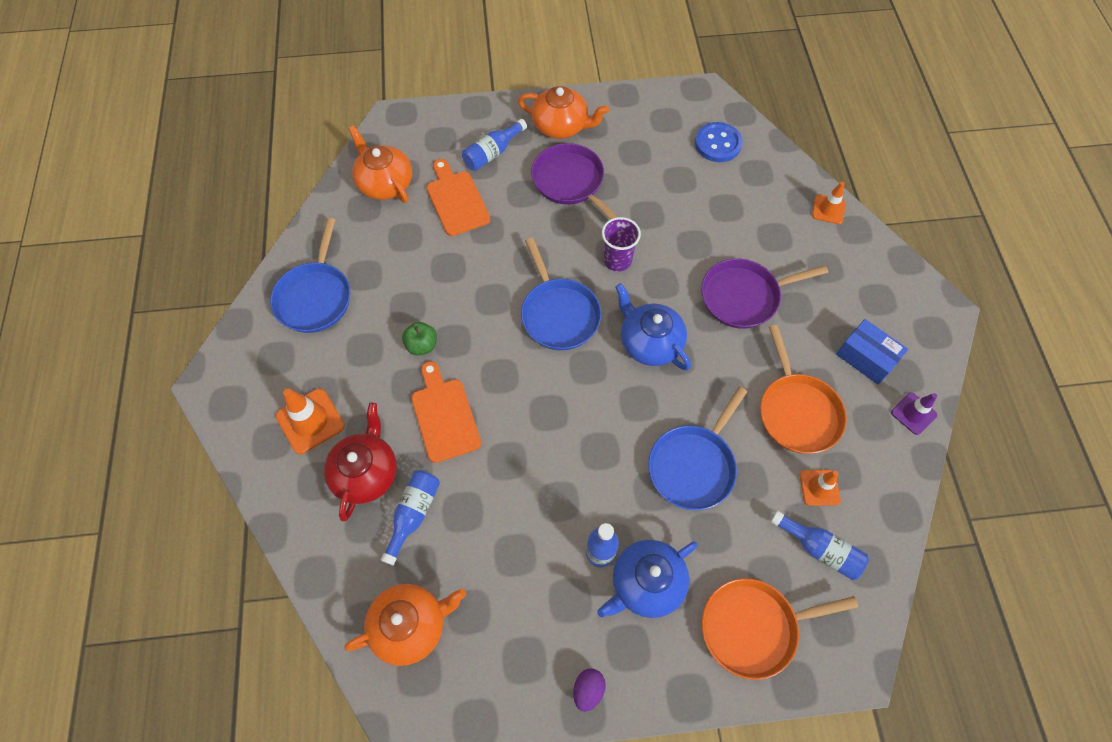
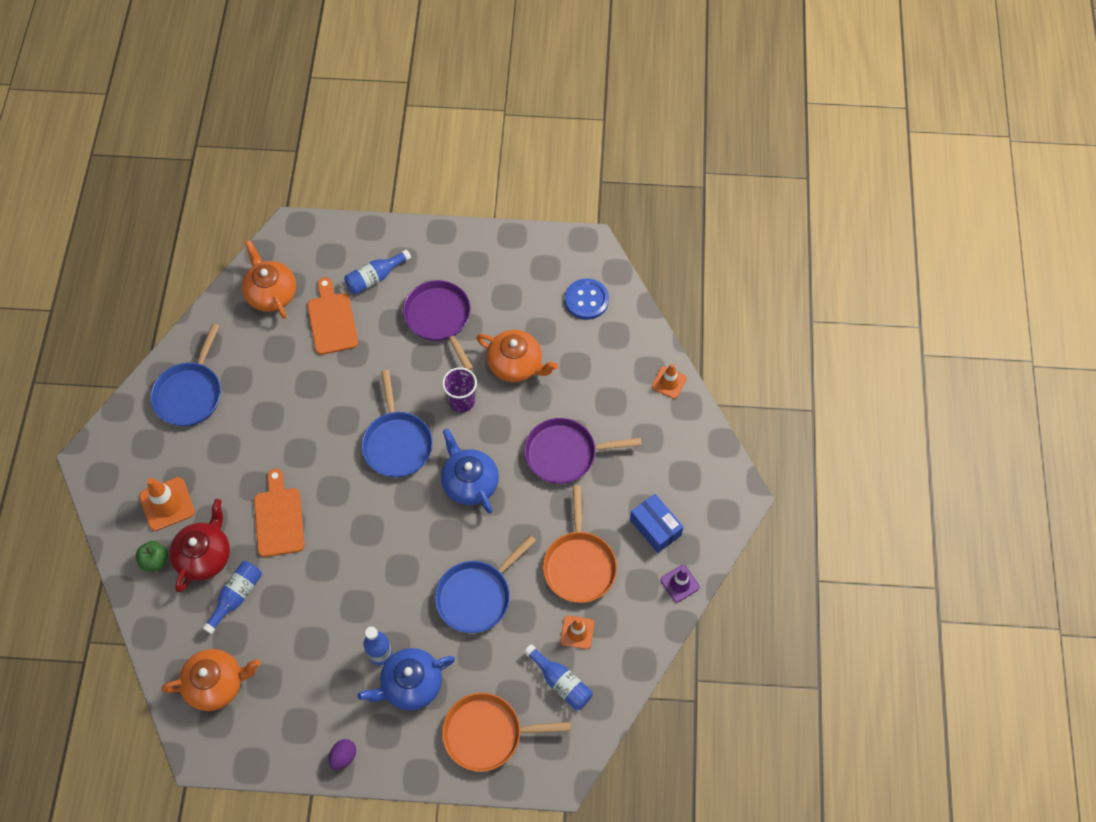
camera: 10 degrees right, 0 degrees up
green apple [402,322,437,355] -> green apple moved to [136,541,168,571]
orange teapot [518,86,609,139] -> orange teapot moved to [476,330,558,382]

